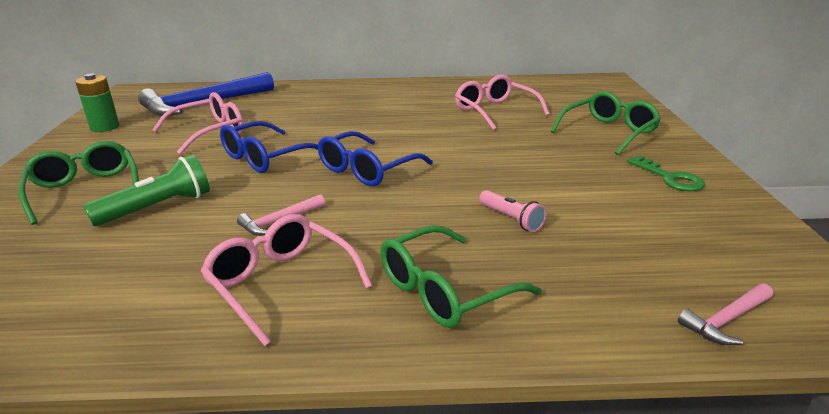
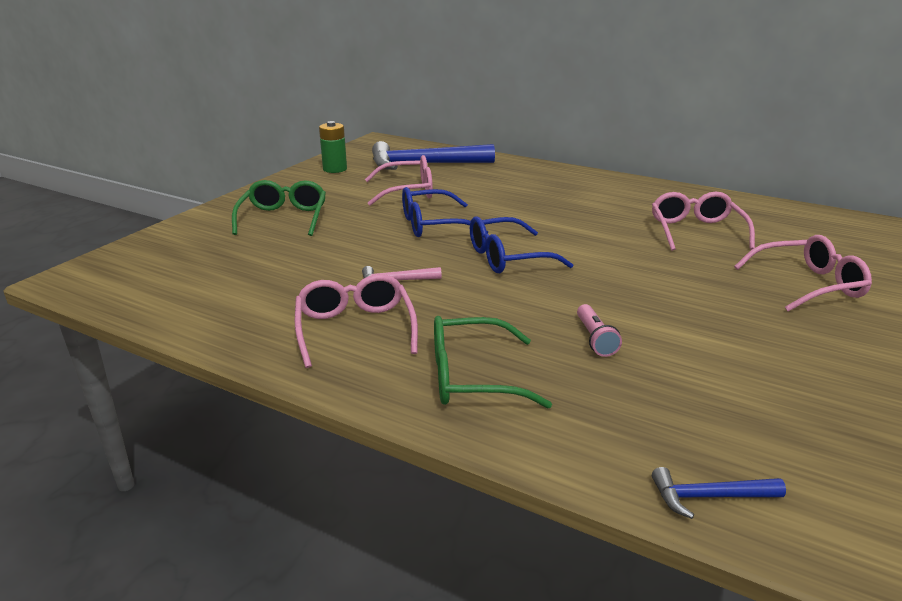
camera: 30 degrees right, 0 degrees up
green flashlight [84,155,210,226] -> none
green glasses [551,91,661,155] -> pink glasses [734,235,872,311]
green key [627,156,705,191] -> none
pink hammer [678,283,773,345] -> blue hammer [652,467,786,519]

